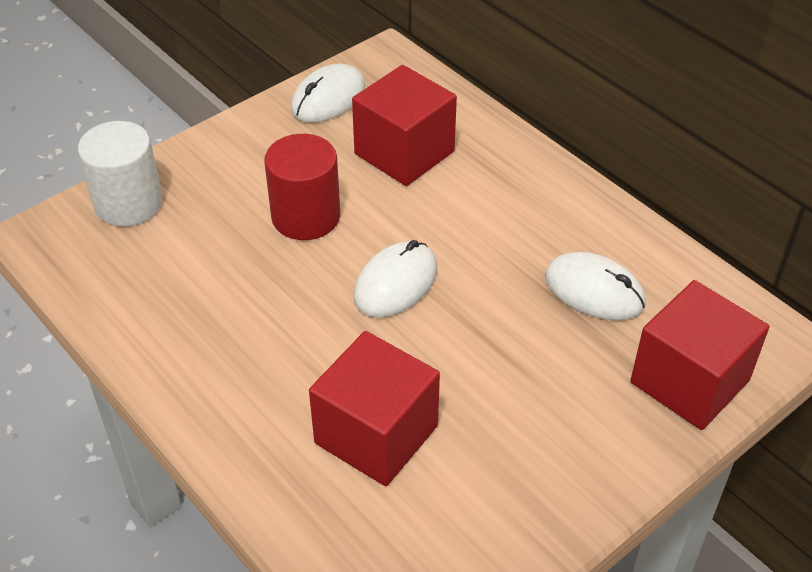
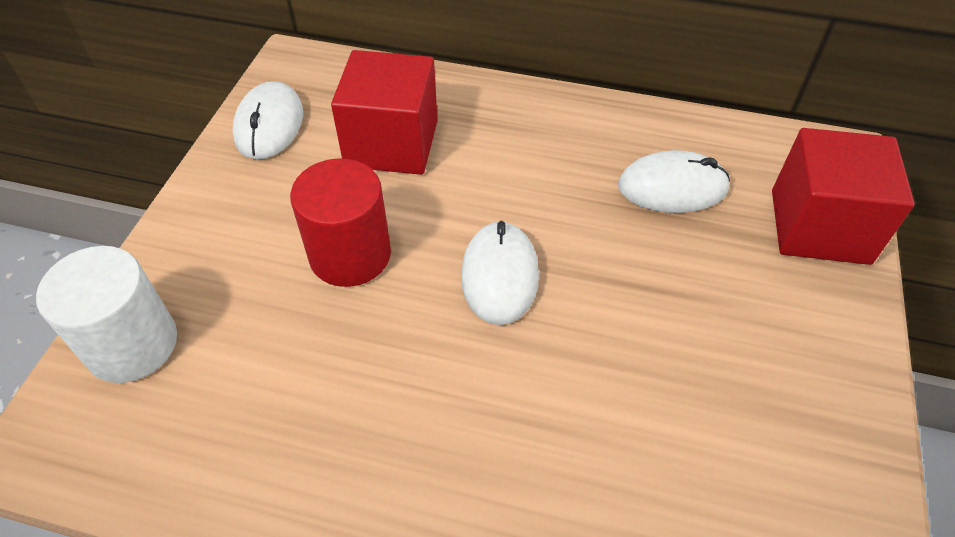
camera: 35 degrees left, 5 degrees up
red cube [309,331,440,486] -> none

